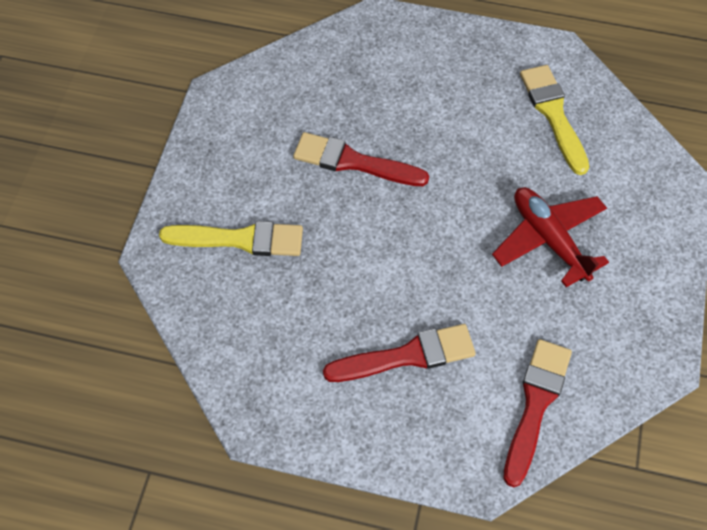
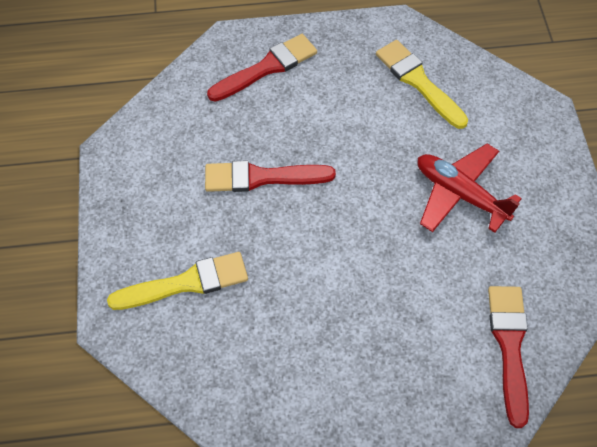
camera: 20 degrees left, 0 degrees up
red brush [323,324,476,382] -> red brush moved to [207,34,317,101]

